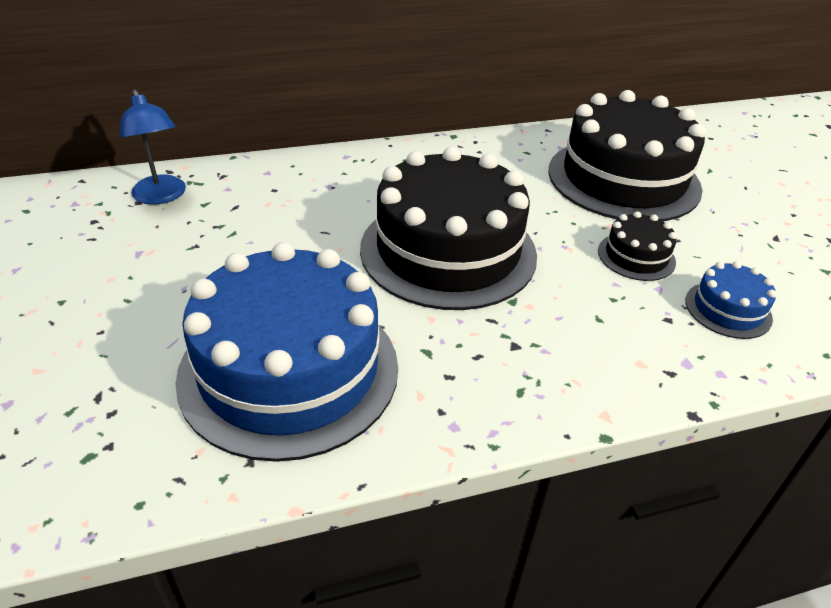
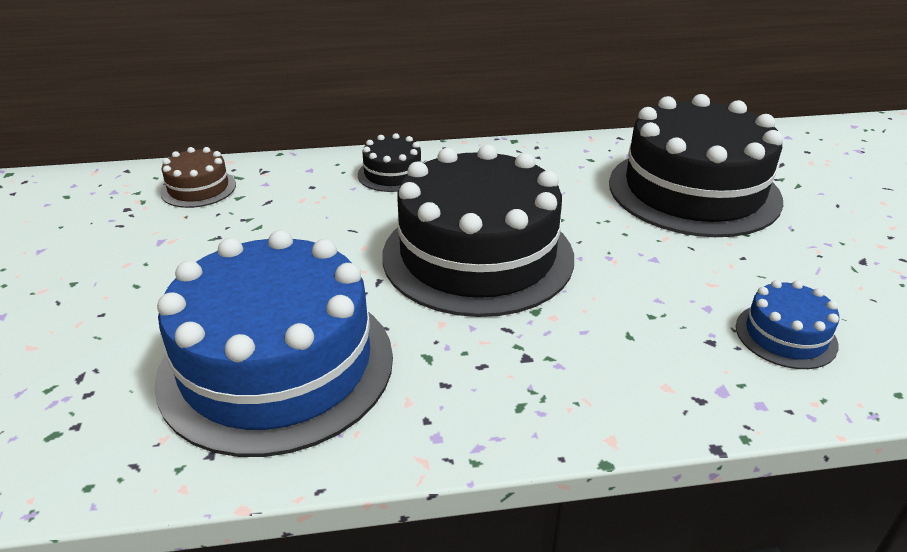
camera: 10 degrees right, 5 degrees down
blue lamp [119,90,186,205] -> brown cake [160,147,236,208]
black cake [598,211,677,281] -> black cake moved to [358,133,422,192]

